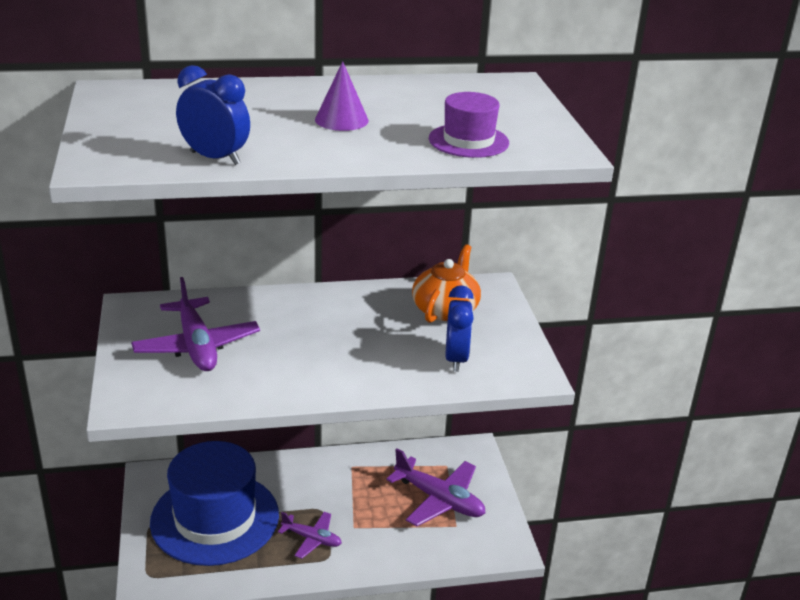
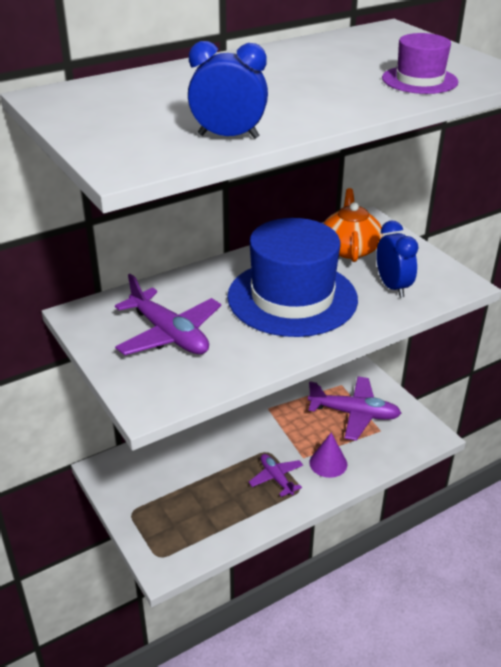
camera: 20 degrees left, 5 degrees up
blue hat [150,441,279,566] -> blue hat moved to [227,218,358,337]
purple plane [278,512,342,559] -> purple plane turned 120 degrees counterclockwise [249,454,303,497]
purple cone [315,61,369,131] -> purple cone moved to [309,433,347,478]

